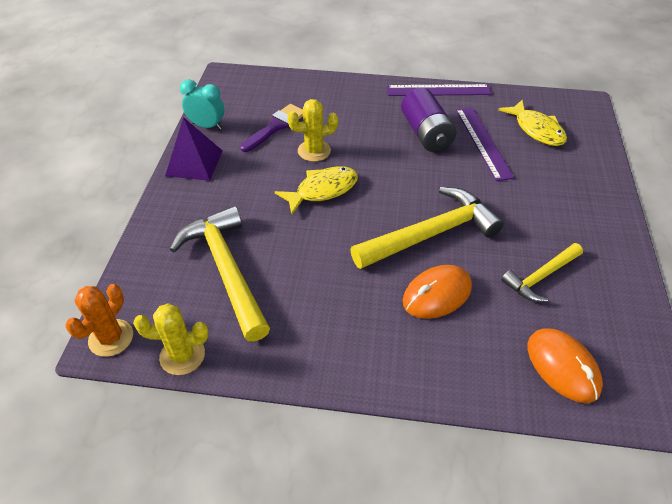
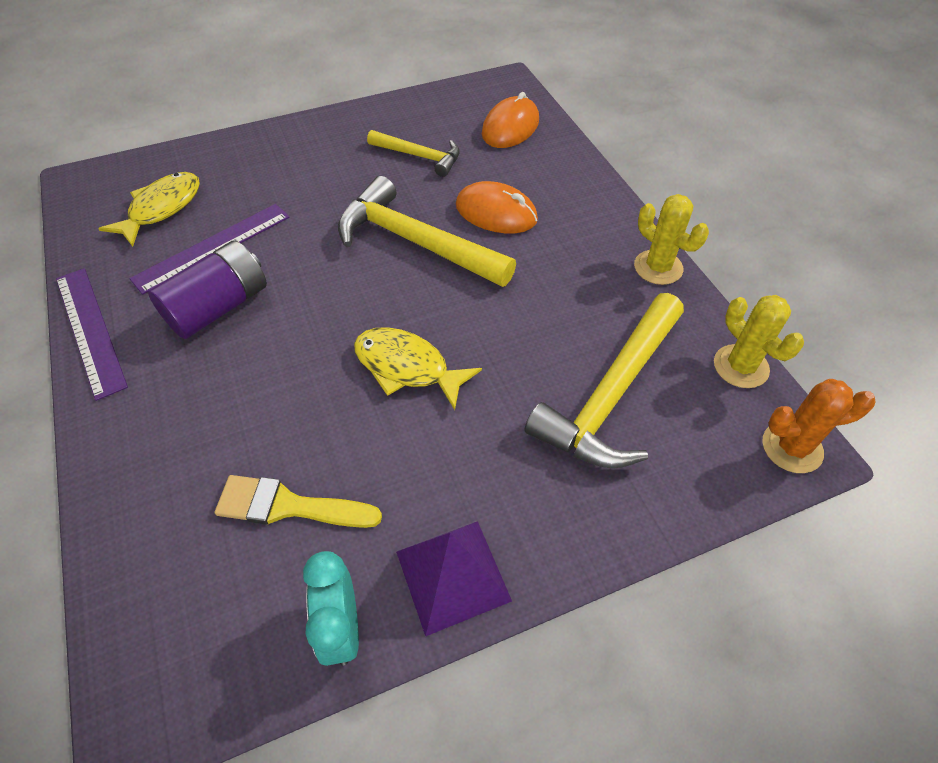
camera: 120 degrees left, 5 degrees up
purple brush [240,104,303,152] -> yellow brush [215,475,382,528]
yellow cactus [287,99,338,162] -> yellow cactus moved to [634,194,709,285]

